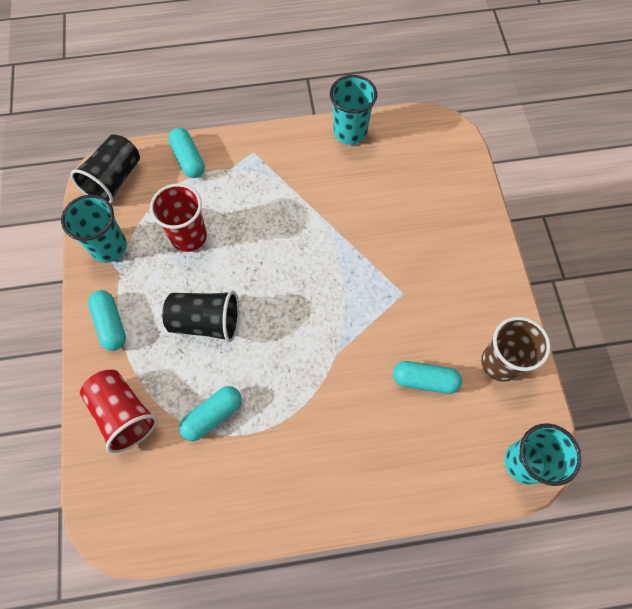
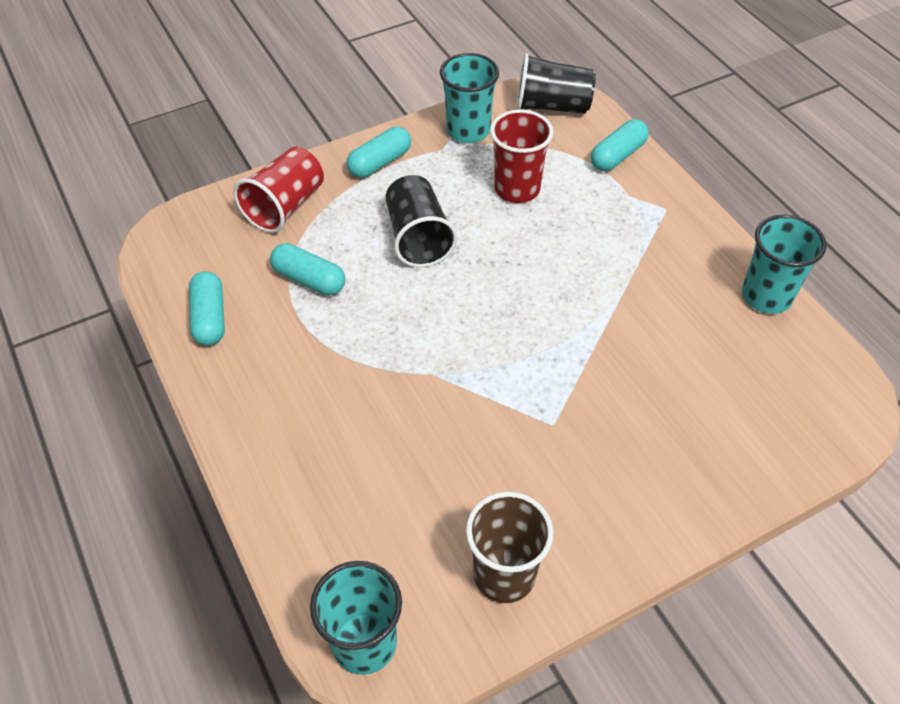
camera: 70 degrees right, 15 degrees down
turquoise capsule [393,361,462,394] -> turquoise capsule moved to [189,271,225,346]

